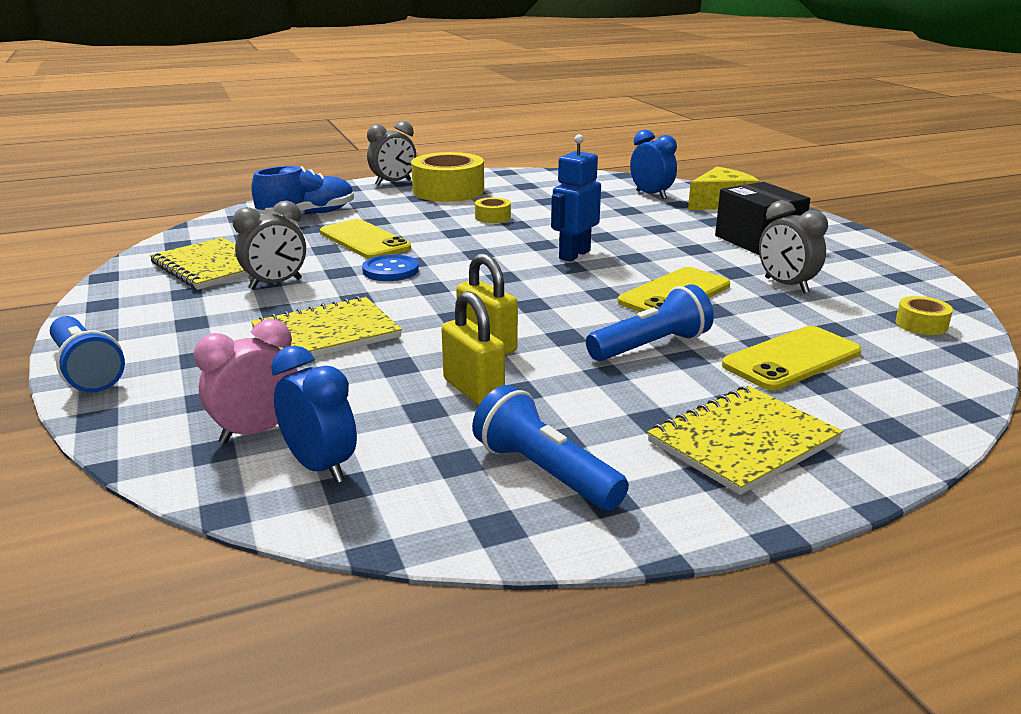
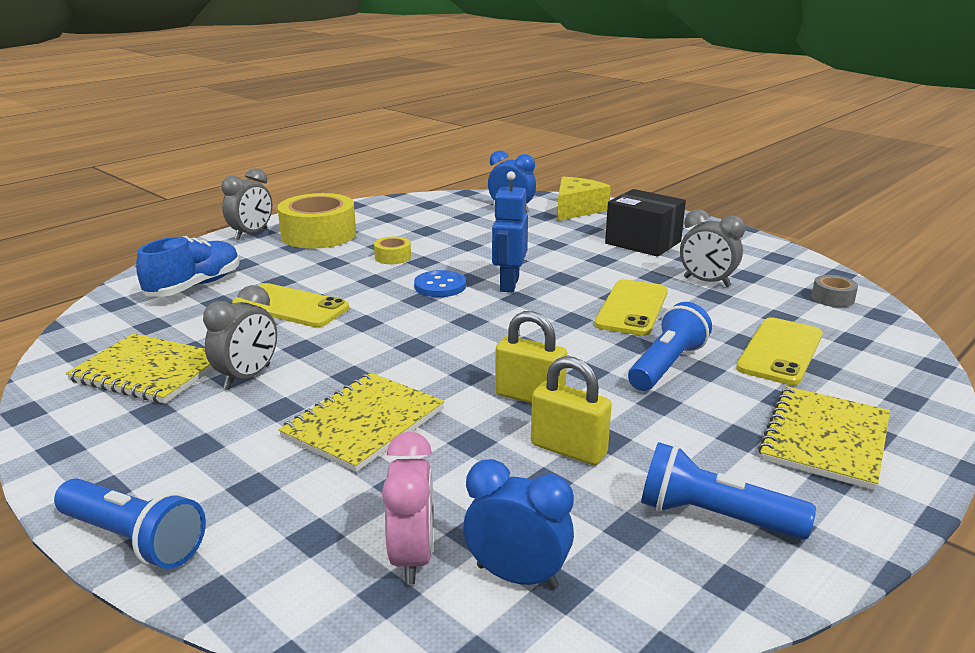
camera: 25 degrees left, 0 degrees up
pink clock [194,319,298,444] -> pink clock turned 150 degrees clockwise [382,432,433,585]
blue button [362,254,419,281] -> blue button moved to [414,270,466,297]
yellow tape [895,296,953,335] -> grey tape [811,275,858,307]

